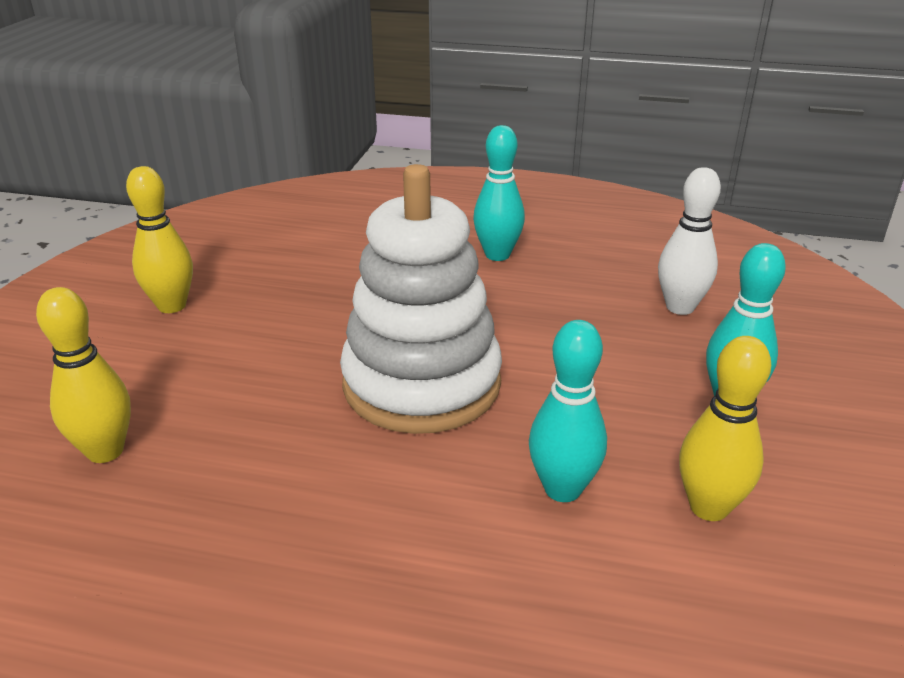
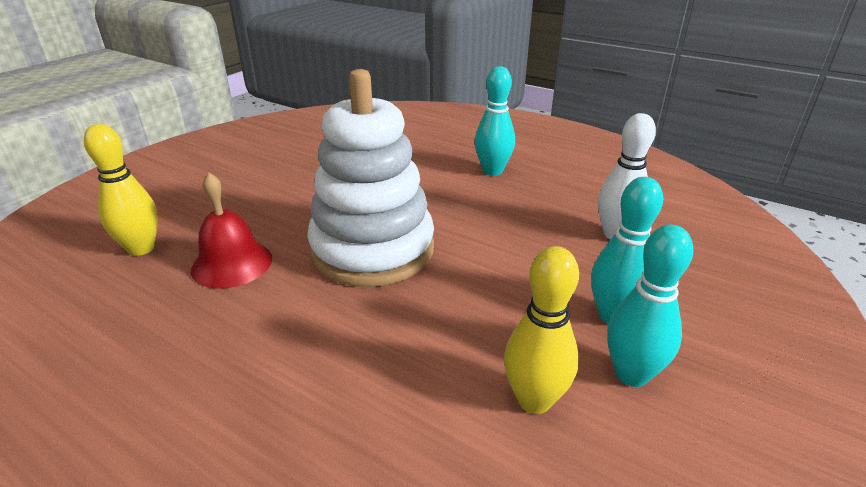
camera: 20 degrees right, 0 degrees up
yellow bowling pin [126,166,193,313] -> none
turquoise bowling pin [529,320,607,502] -> turquoise bowling pin moved to [607,224,694,387]
none -> red bell [191,172,272,289]

